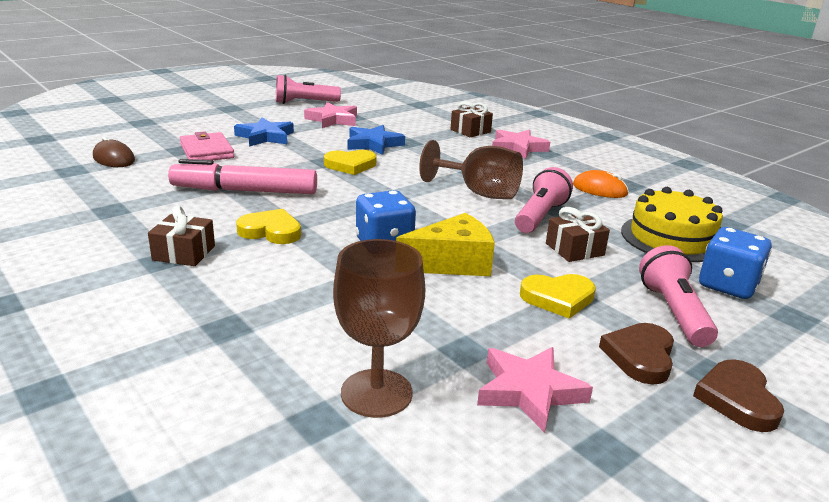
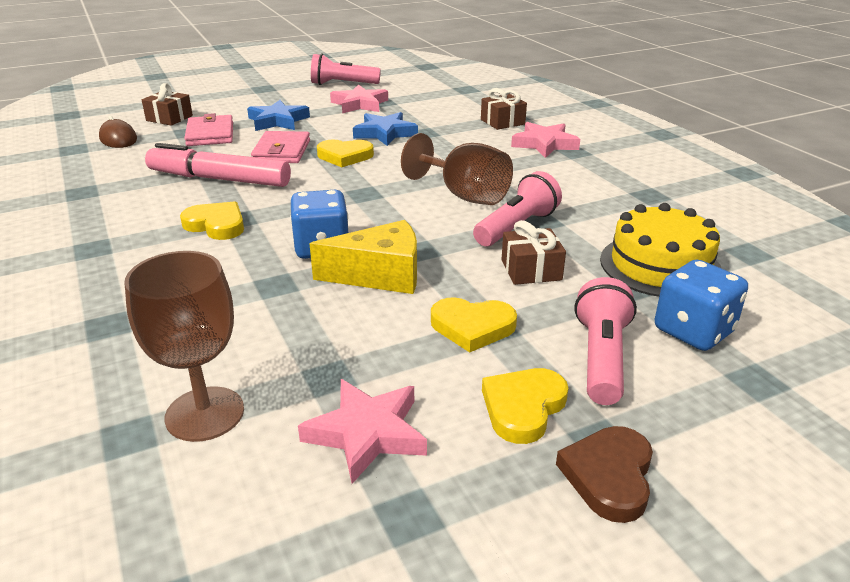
camera: 15 degrees right, 5 degrees up
brown gift [148,206,215,266] -> brown gift moved to [142,83,193,126]
orange mouse [573,170,629,198] -> none
brown heart [599,323,674,385] -> yellow heart [482,368,568,444]
none -> pink wallet [251,131,310,163]

